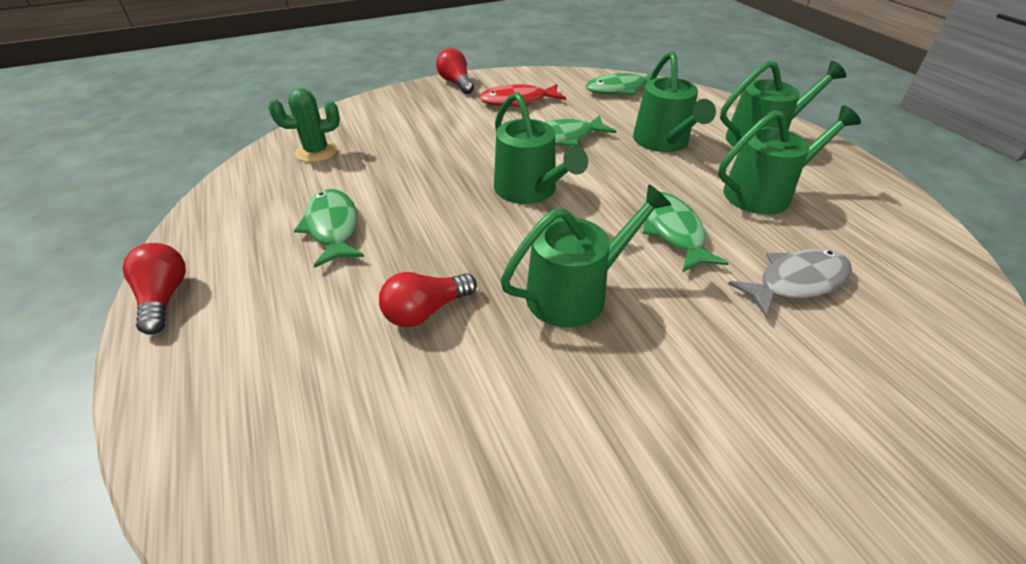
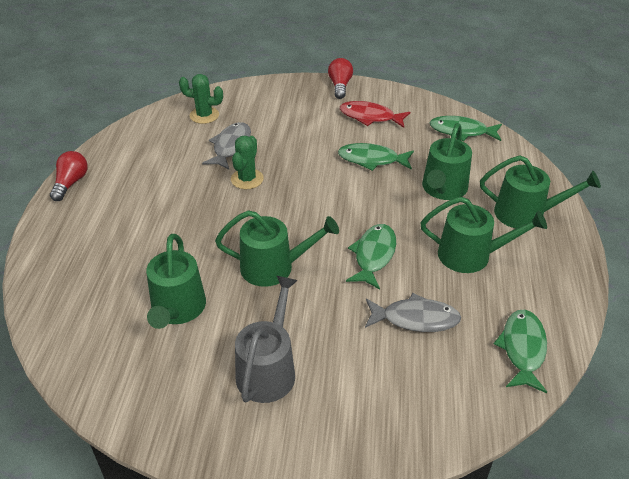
camera: 30 degrees right, 0 degrees up
green fish [294,189,364,268] -> green fish moved to [494,310,547,393]
red light bulb [379,272,477,327] -> none
green watering can [494,92,588,204] -> green watering can moved to [146,234,206,329]
none -> grey fish [202,122,251,170]
none -> green cactus [231,136,264,189]
none -> grey watering can [235,276,298,403]

